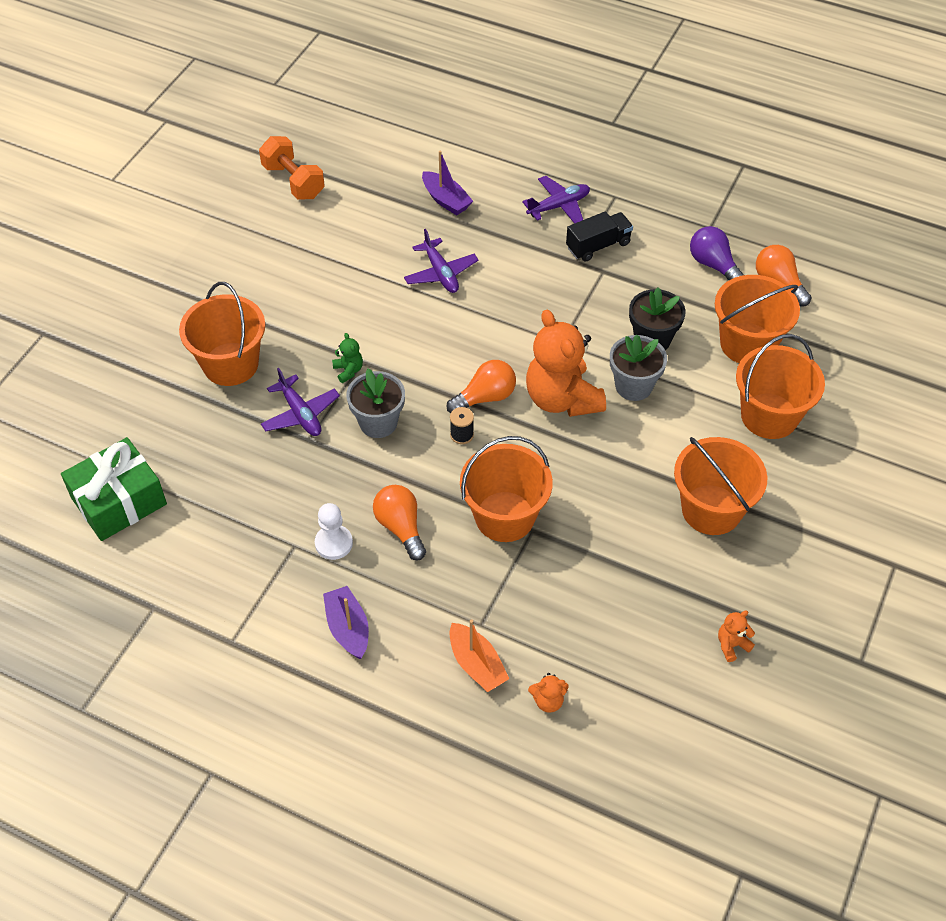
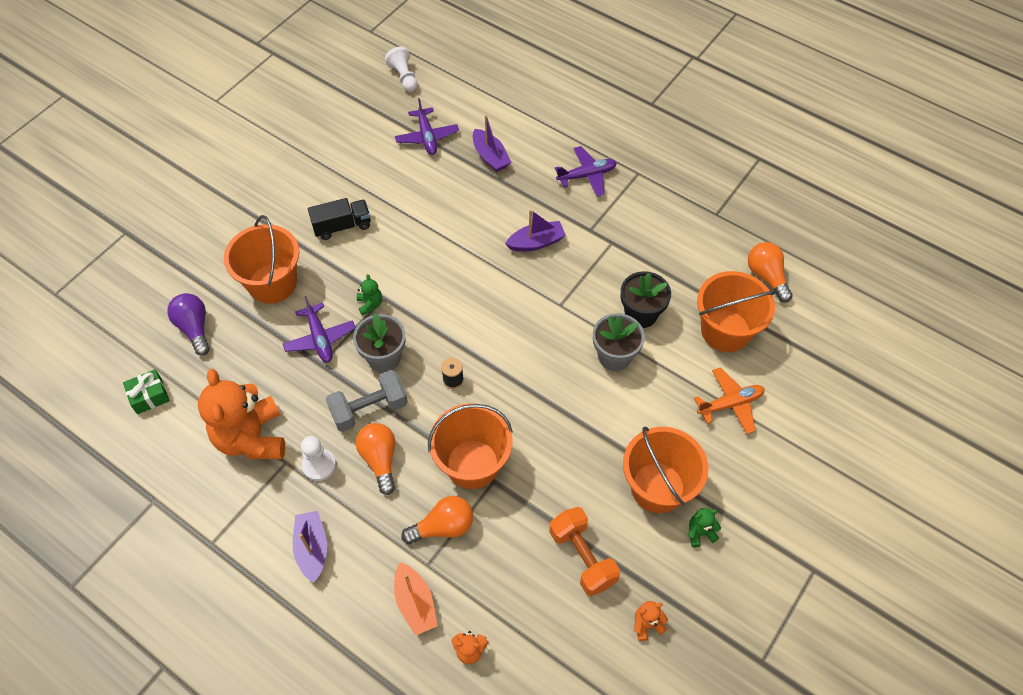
camera: 10 degrees right, 5 degrees up
green gift [61,437,167,541] -> green gift [123,369,170,414], size x0.52
orange dumbbell [259,136,325,200] -> orange dumbbell moved to [549,507,621,596]
purple plane [404,229,479,293] -> purple plane moved to [395,98,459,155]
orange light bulb [446,360,516,413] -> orange light bulb moved to [401,496,473,544]
orange teddy bear [526,310,606,417] -> orange teddy bear moved to [198,369,285,459]
black truck [566,212,633,262] -> black truck moved to [308,198,371,240]
purple light bulb [690,226,744,280] -> purple light bulb moved to [167,293,210,356]
orange bucket [736,334,825,439] -> orange plane [694,367,765,434]
none -> grey dumbbell [326,370,408,432]
none -> white pawn [385,46,418,92]
none -> purple boat [505,209,566,251]
none -> green teddy bear [688,508,721,547]

